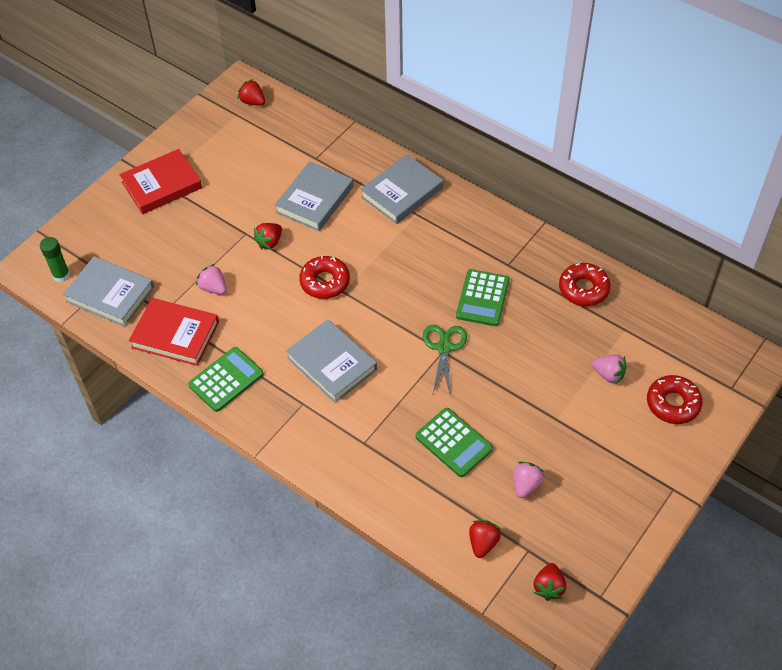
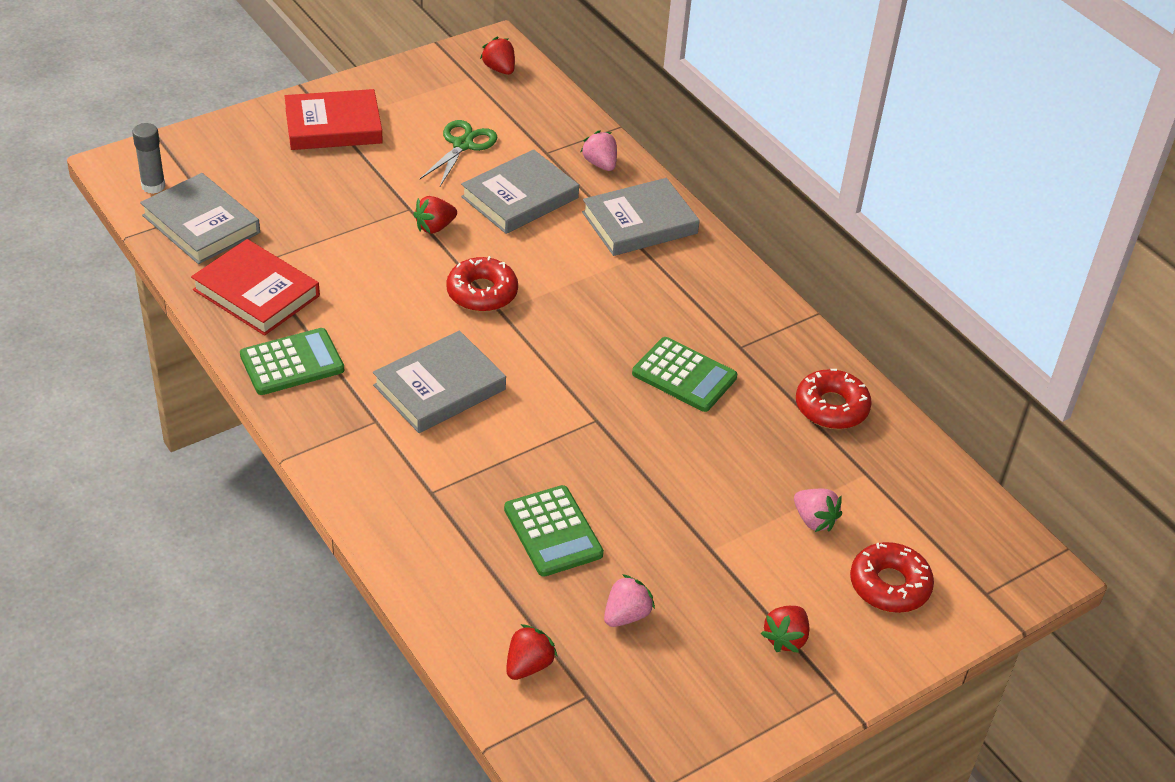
camera: 15 degrees right, 10 degrees down
green glue stick [40,237,70,282] -> grey glue stick [132,123,166,194]
pink strawberry [196,264,227,295] -> pink strawberry moved to [580,130,617,171]
grey book [286,319,377,403] -> grey book turned 75 degrees clockwise [373,331,506,433]
green scissors [423,325,467,396] -> green scissors moved to [420,120,497,186]
green calculator [456,269,509,326] -> green calculator turned 90 degrees counterclockwise [632,337,737,412]
red strawberry [534,563,566,601] -> red strawberry moved to [761,606,809,653]

